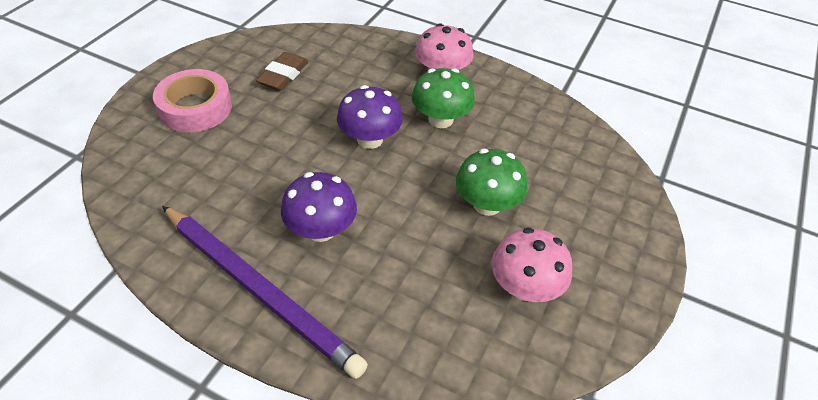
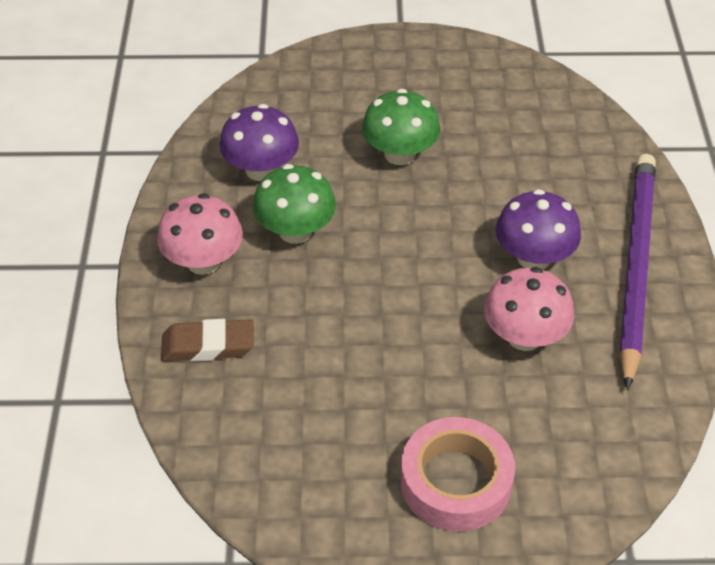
camera: 115 degrees left, 0 degrees up
brown eraser [256,52,308,91] -> brown eraser moved to [161,319,254,362]
purple mushroom [337,85,403,149] -> purple mushroom moved to [219,104,299,181]
pink mushroom [492,227,572,302] -> pink mushroom moved to [484,267,574,351]

